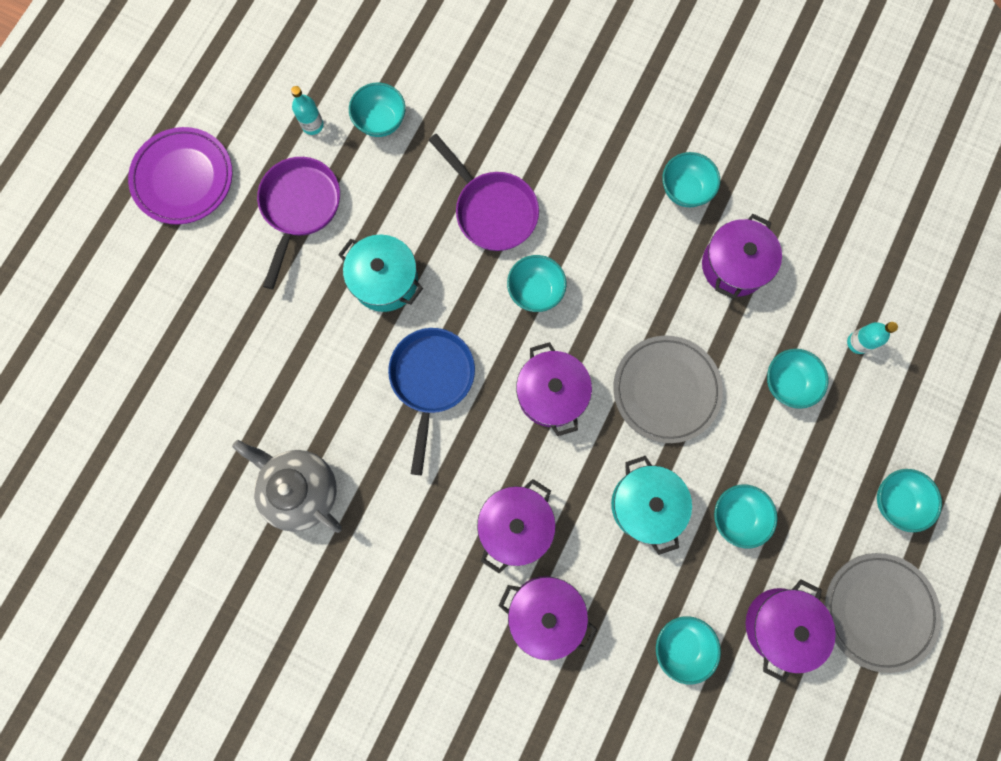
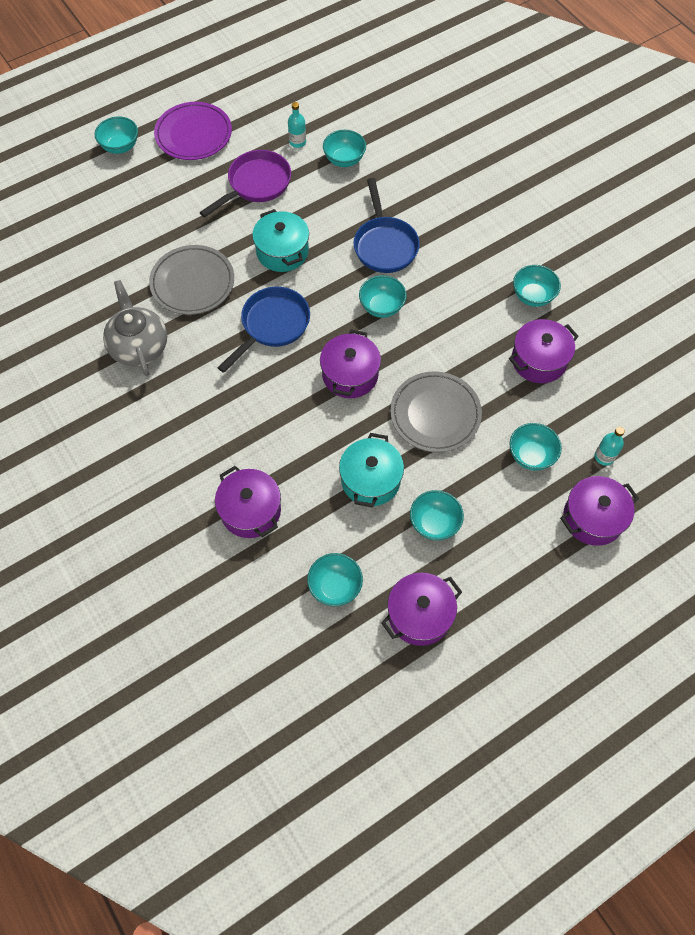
camera: 30 degrees right, 15 degrees down
purple pan [429,134,539,251] -> blue pan [353,178,420,273]
purple pot [477,479,556,574] -> purple pot moved to [560,476,639,546]
grey plate [825,553,941,673] -> grey plate moved to [149,245,234,315]
turquoise bowl [877,469,942,532] -> turquoise bowl moved to [95,117,138,154]

